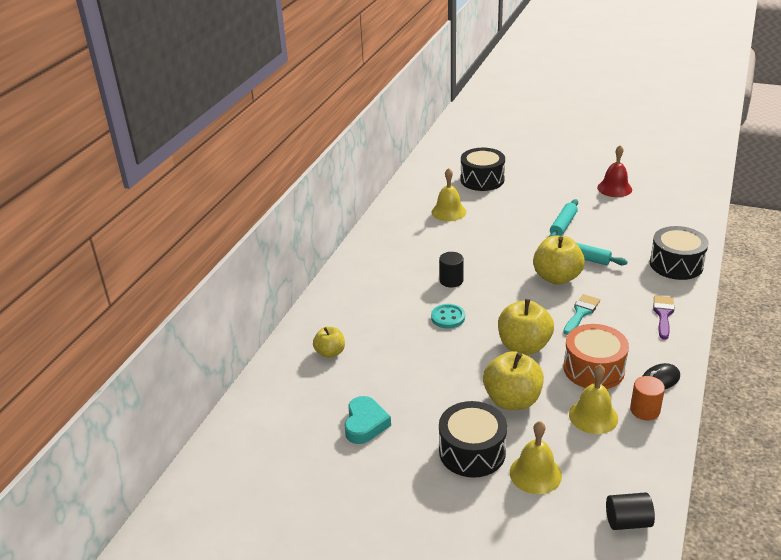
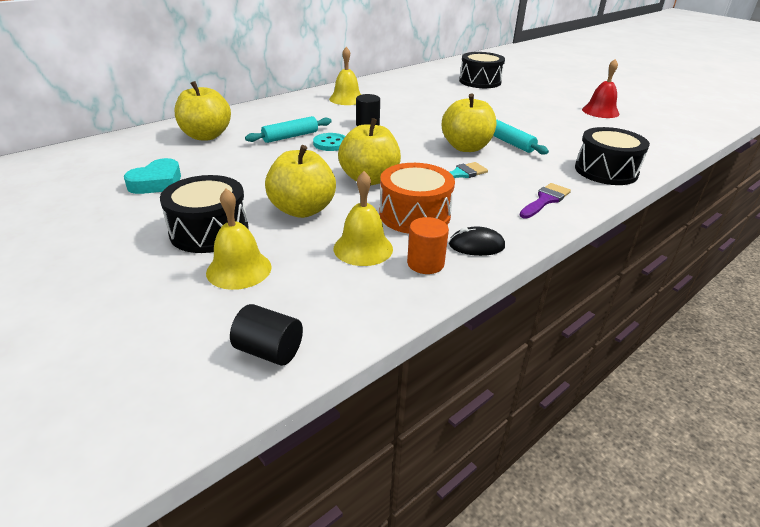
camera: 25 degrees right, 0 degrees up
yellow apple [313,327,345,358] -> yellow apple [174,81,231,140], size x1.72
yellow bell [431,168,466,221] -> yellow bell moved to [329,47,361,105]
turquoise rolling pin [549,199,578,237] -> turquoise rolling pin moved to [245,116,332,143]

